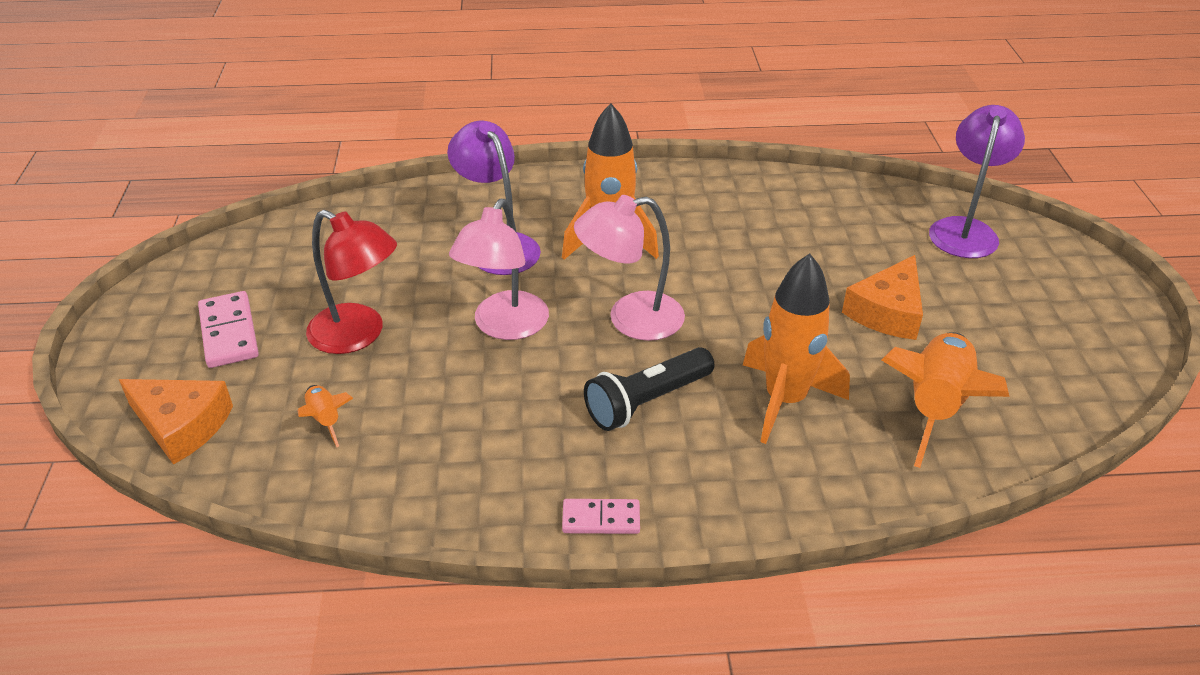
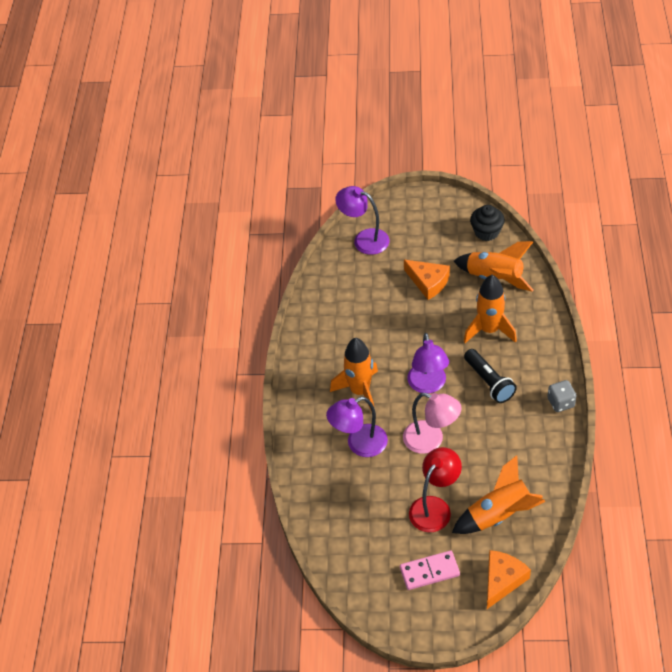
camera: 80 degrees left, 10 degrees up
orange rocket [298,385,353,447] -> orange rocket [452,455,545,534], size x2.16
pink domino [562,499,640,534] -> grey dice [547,380,576,412]
pink lamp [574,195,685,341] -> purple lamp [407,333,449,394]
none -> black cupcake [470,205,505,241]

